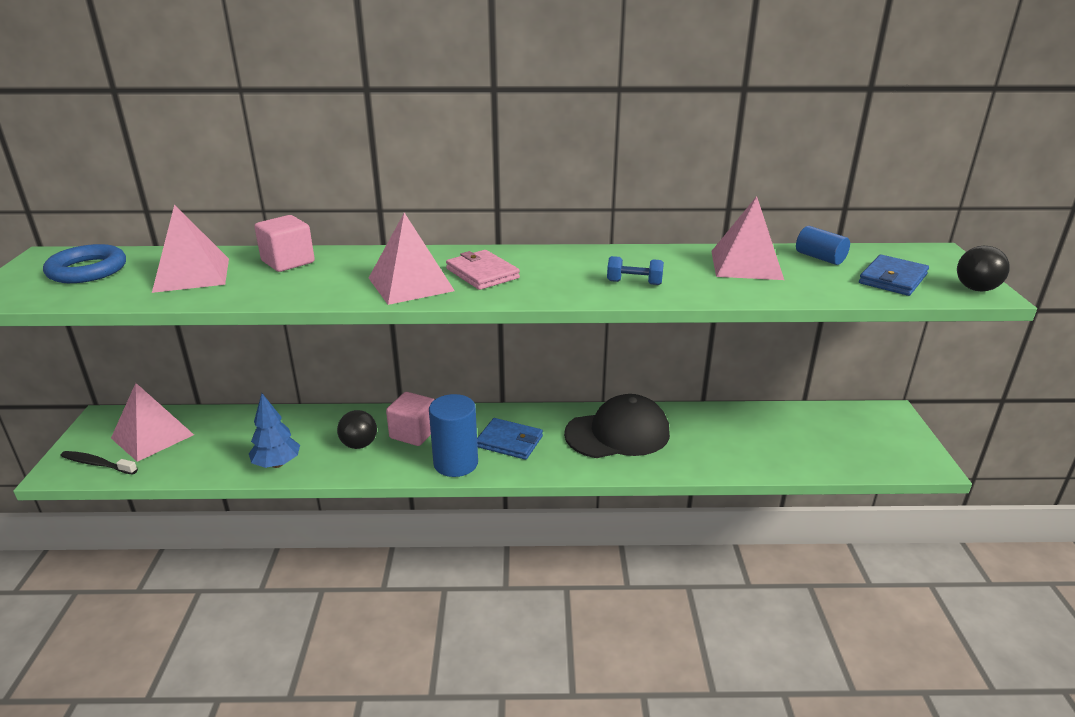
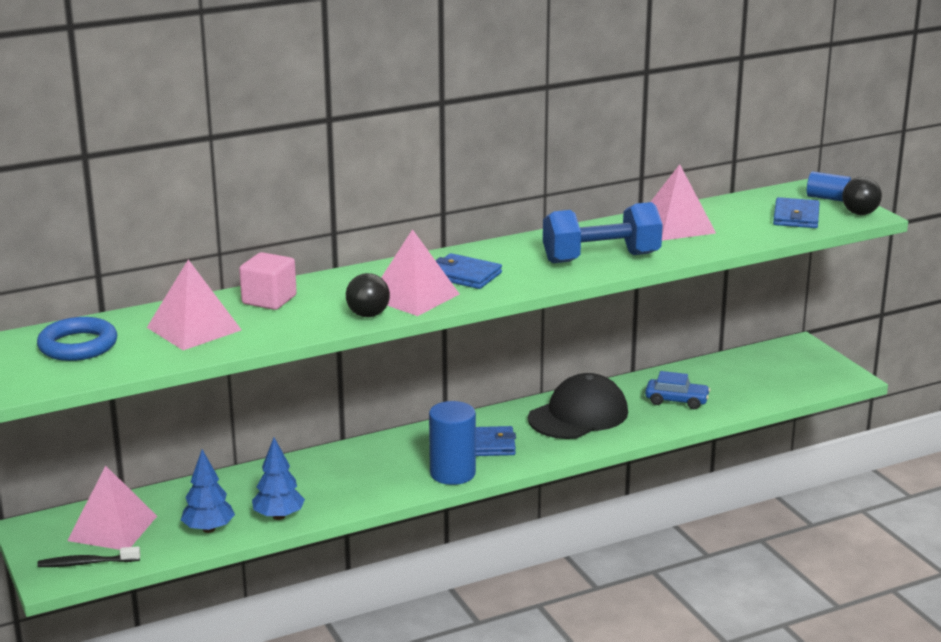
camera: 25 degrees left, 5 degrees down
black ball [337,410,377,449] -> black ball moved to [346,273,390,317]
pink cube [386,392,435,446] -> none
pink wallet [446,250,520,290] -> blue wallet [435,253,502,289]
blue dumbbell [607,256,664,285] -> blue dumbbell [543,202,663,263], size x2.24
blue cylinder [796,226,850,265] -> blue cylinder moved to [807,172,851,202]
none -> blue tree [181,449,235,533]
none -> blue car [645,371,710,409]

